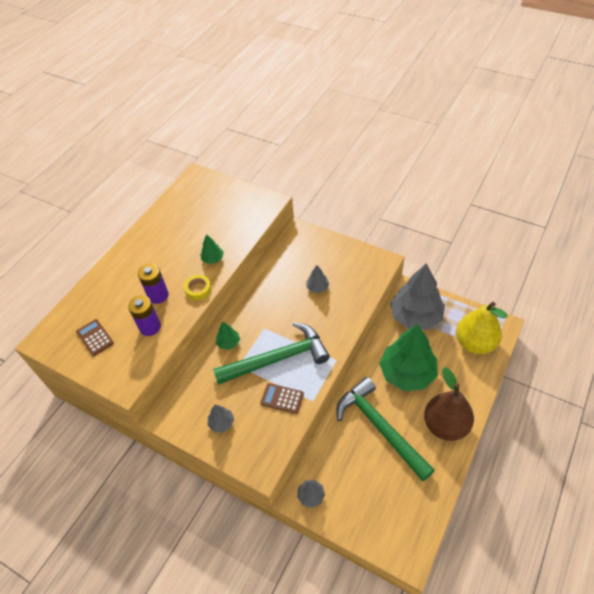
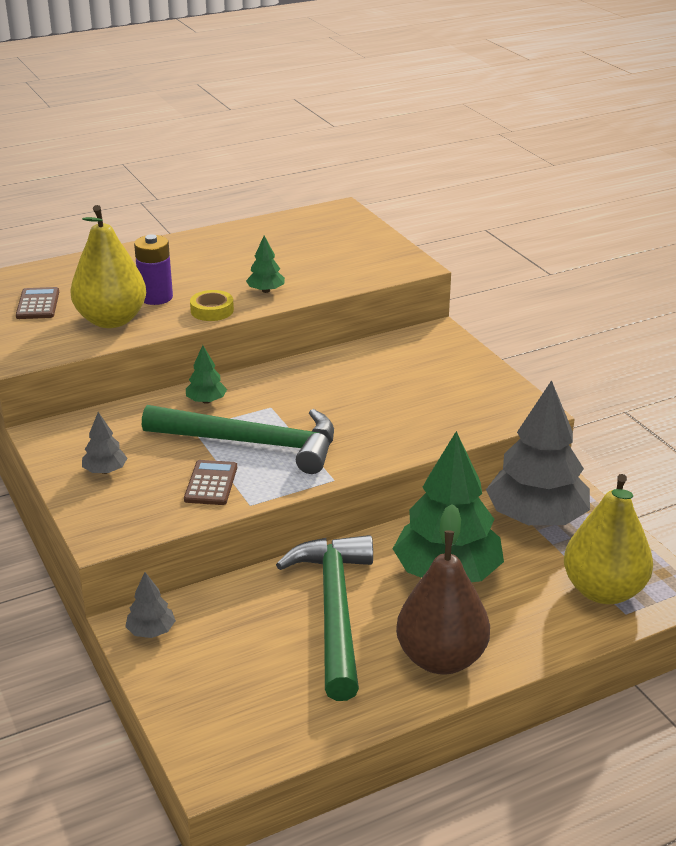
camera: 30 degrees right, 20 degrees down
purple battery [128,295,161,336] -> yellow pear [70,205,146,328]
brown calculator [260,383,304,414] -> brown calculator turned 45 degrees clockwise [184,460,237,505]
grey tree [306,265,329,293] -> none

